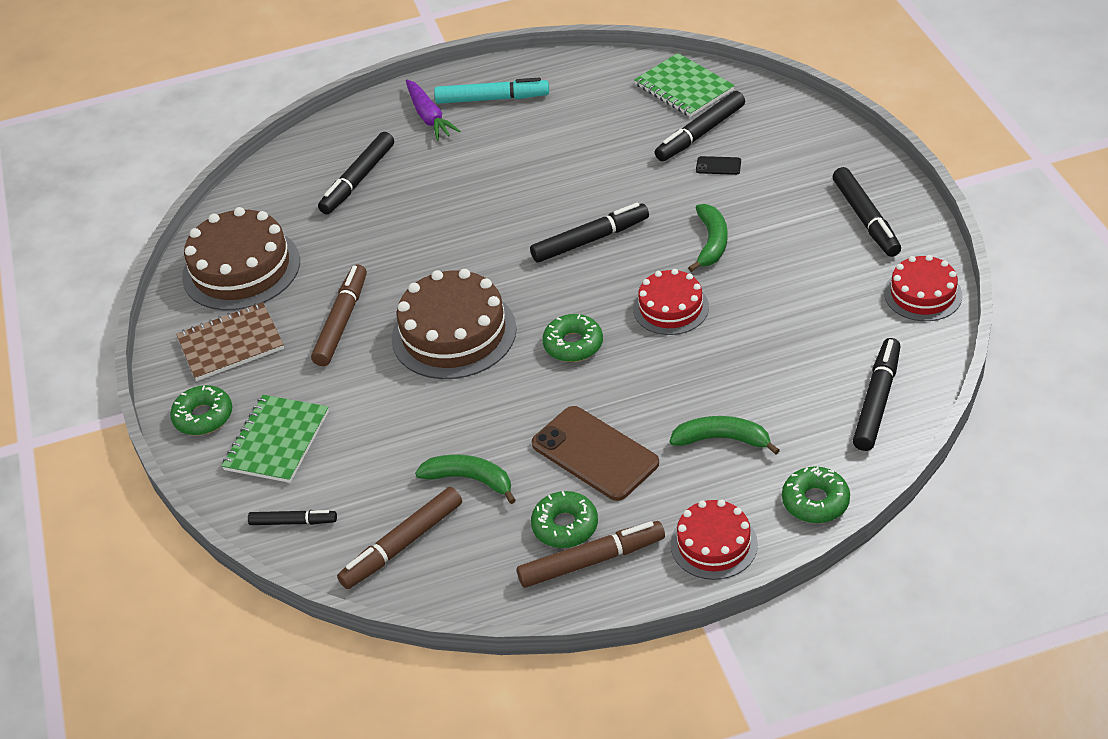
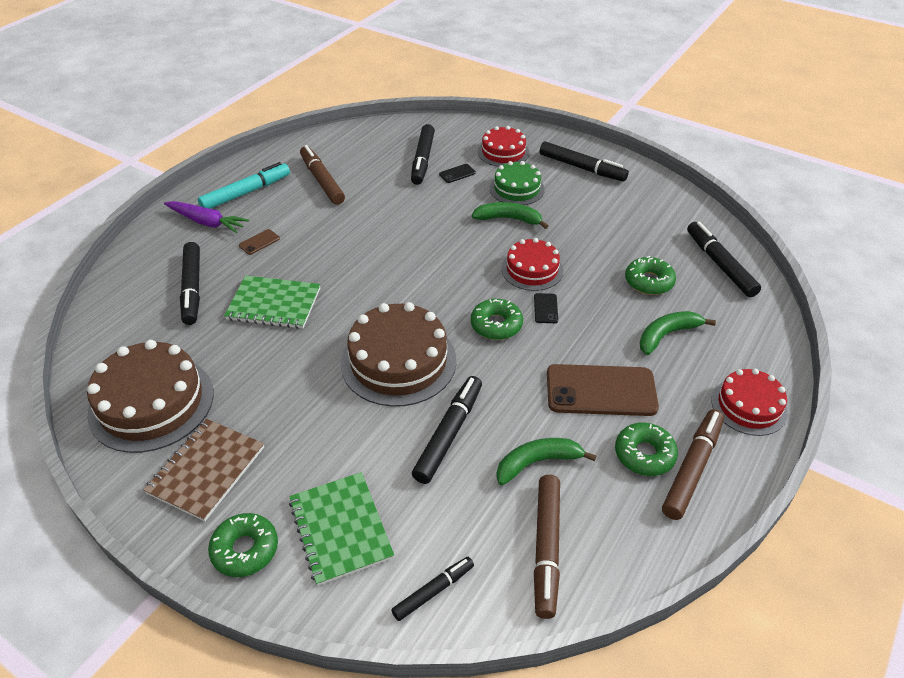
camera: 45 degrees left, 0 degrees up
brown marker [311,264,367,366] -> brown marker moved to [300,145,345,205]
black marker [530,203,649,263] -> black marker moved to [412,376,482,484]
green notebook [634,53,735,117] -> green notebook moved to [224,276,320,329]
green banana [688,204,728,272] -> green banana turned 45 degrees counterclockwise [472,202,548,229]
green donut [782,466,850,523] -> green donut moved to [625,256,676,295]
red cake [884,255,963,321] -> red cake moved to [478,126,530,167]
none -> brown phone [239,229,280,255]
none -> green cake [490,161,545,205]
none -> black phone [534,293,558,323]

